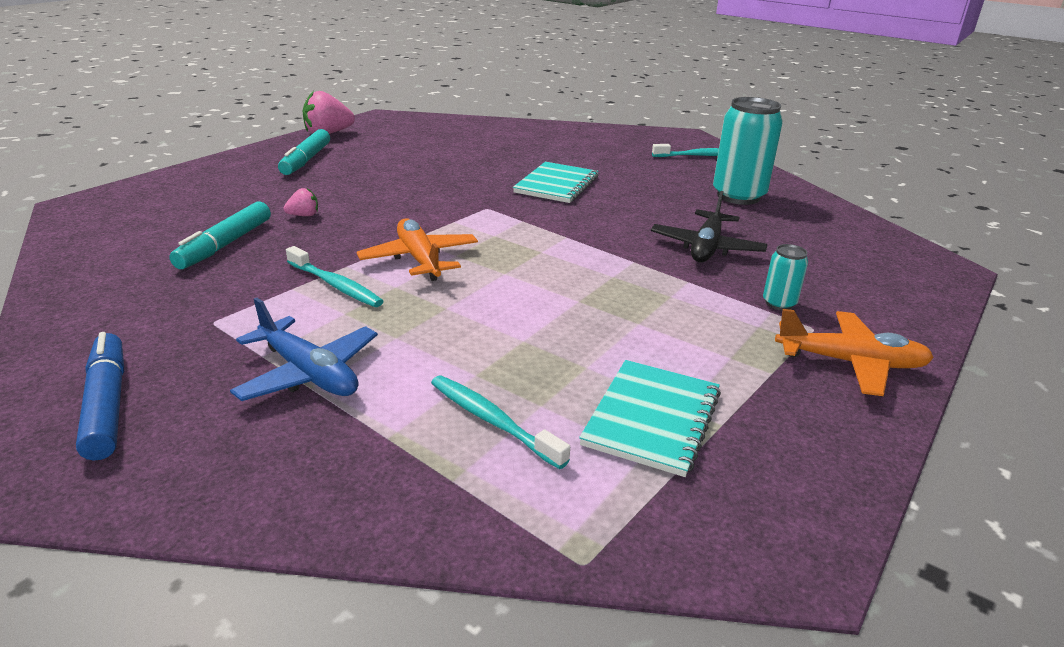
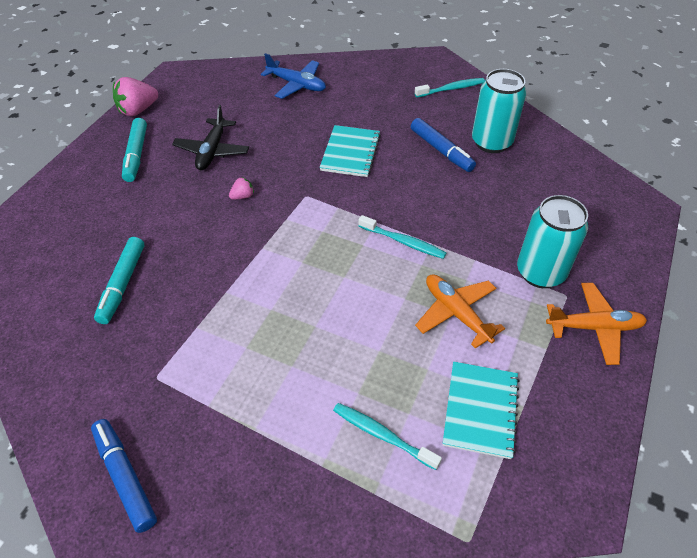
camera: 10 degrees left, 20 degrees up
blue plane [230,298,378,401] -> blue plane moved to [261,53,326,99]
pink strawberry [284,188,318,216] -> pink strawberry moved to [229,177,254,199]
turquoise toothbrush [286,246,384,307] -> turquoise toothbrush moved to [359,215,446,259]
orange plane [357,218,478,281] -> orange plane moved to [415,274,505,349]
black plane [651,191,768,262] -> black plane moved to [172,105,249,170]
turquoise can [763,244,808,310] -> turquoise can [517,195,588,288], size x2.10
none -> blue marker [411,118,476,172]

